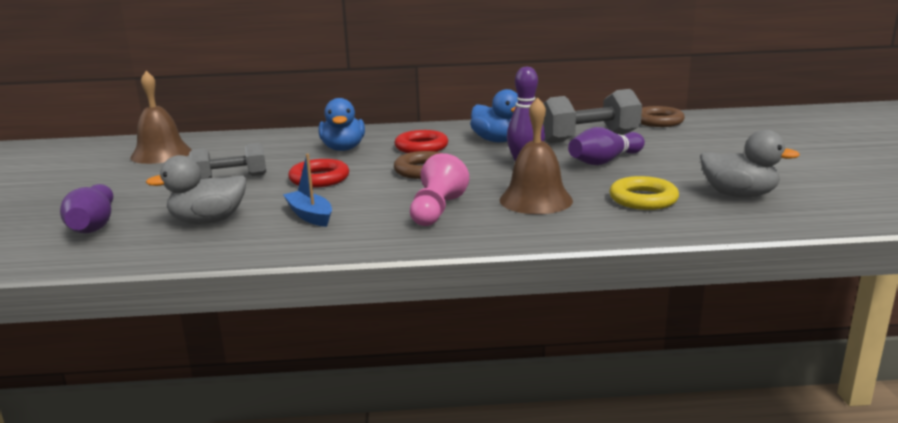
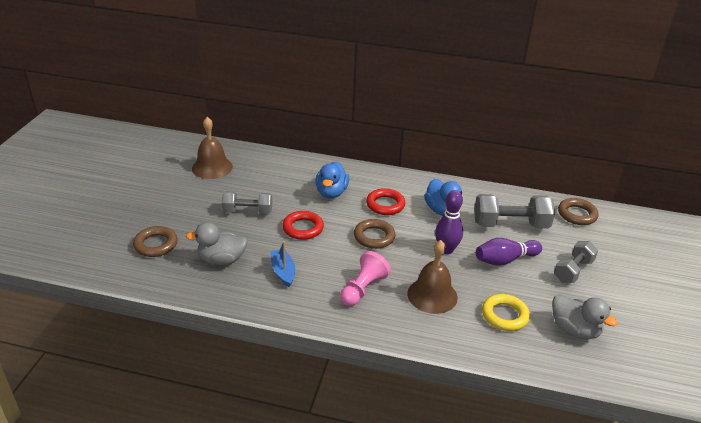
camera: 15 degrees right, 15 degrees up
purple bowling pin [60,184,113,233] -> brown ring [133,226,178,257]
none -> grey dumbbell [554,241,598,283]

